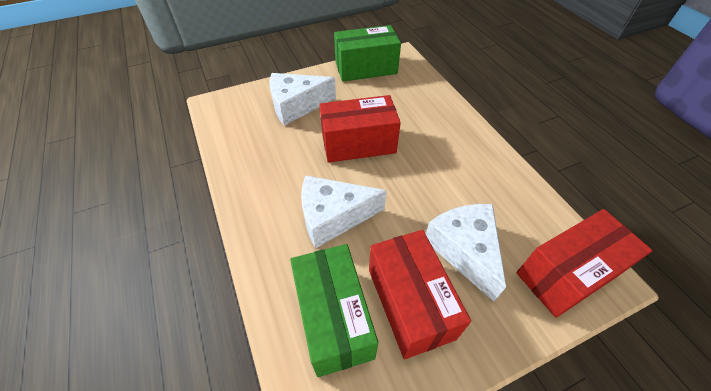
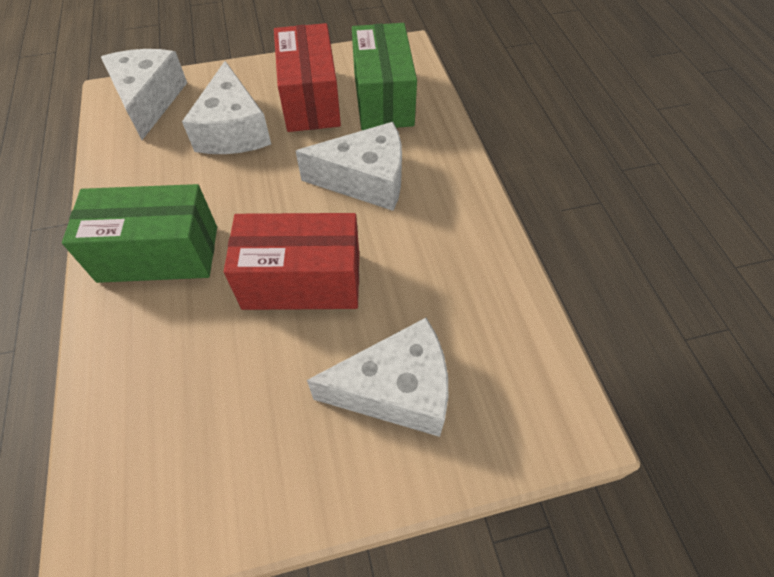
camera: 170 degrees left, 5 degrees up
green box [334,25,401,82] -> green box moved to [62,184,217,283]
red box [516,209,653,318] -> white cheese [101,49,187,140]

